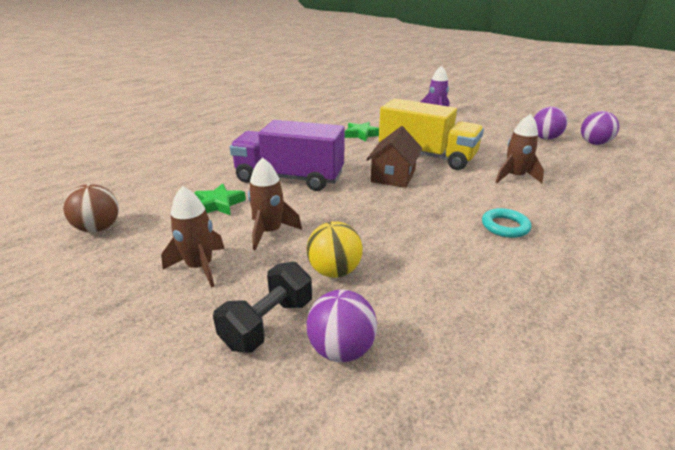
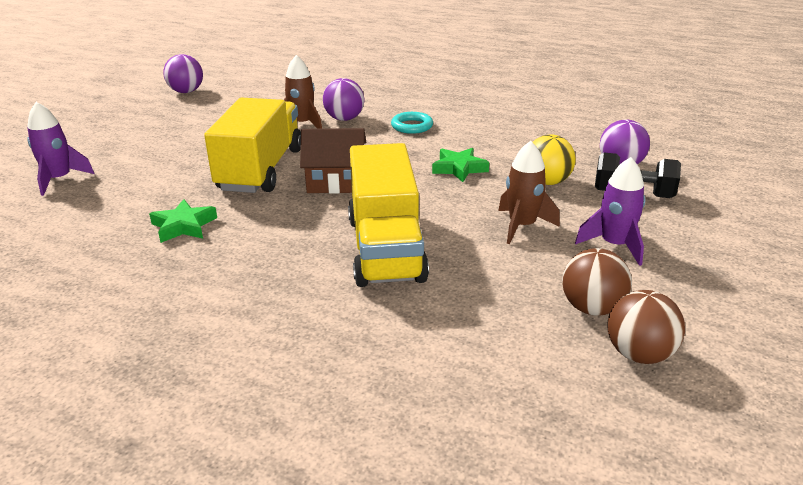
camera: 110 degrees left, 0 degrees up
brown rocket [161,186,225,288] -> purple rocket [575,157,646,266]
green star [194,183,246,215] -> green star moved to [432,148,489,182]
purple truck [230,120,345,191] -> yellow truck [348,143,429,287]
purple ball [534,107,568,140] -> purple ball moved to [323,78,364,121]
none -> brown ball [562,248,632,316]

